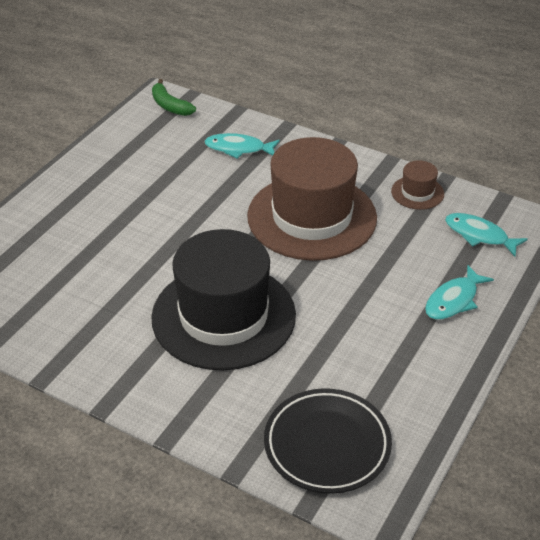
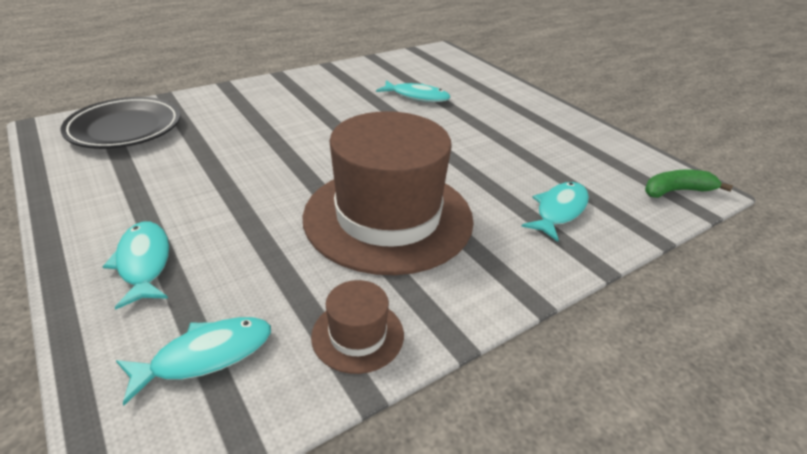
camera: 115 degrees right, 5 degrees down
black hat [151,229,296,370] -> none
none -> turquoise fish [376,80,450,102]

